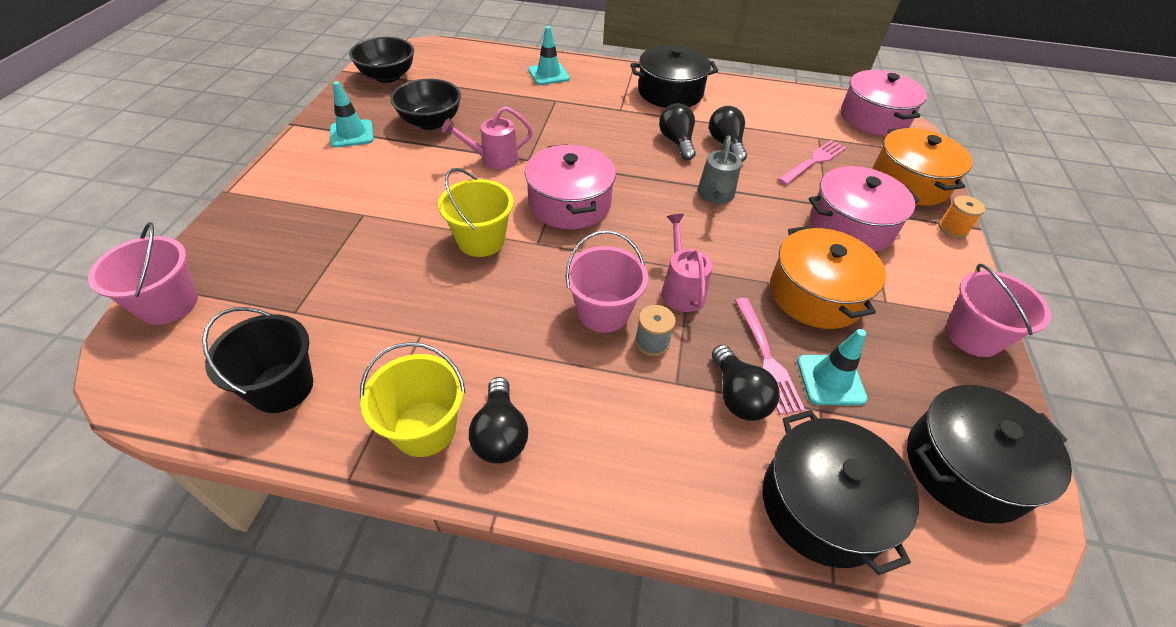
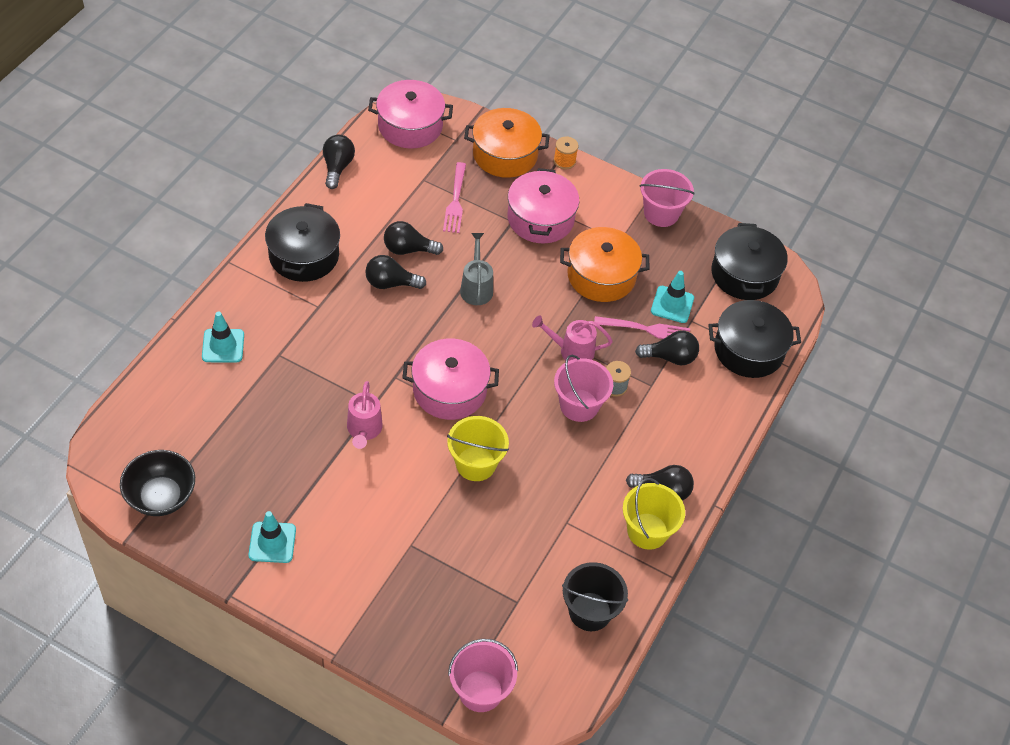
camera: 75 degrees left, 5 degrees up
black bowl [390,79,461,130] -> none
grey watering can [698,135,742,204] -> grey watering can turned 120 degrees counterclockwise [460,233,493,305]
pink fork [778,140,846,185] -> pink fork turned 150 degrees counterclockwise [443,162,466,233]
none -> black light bulb [323,135,355,189]

